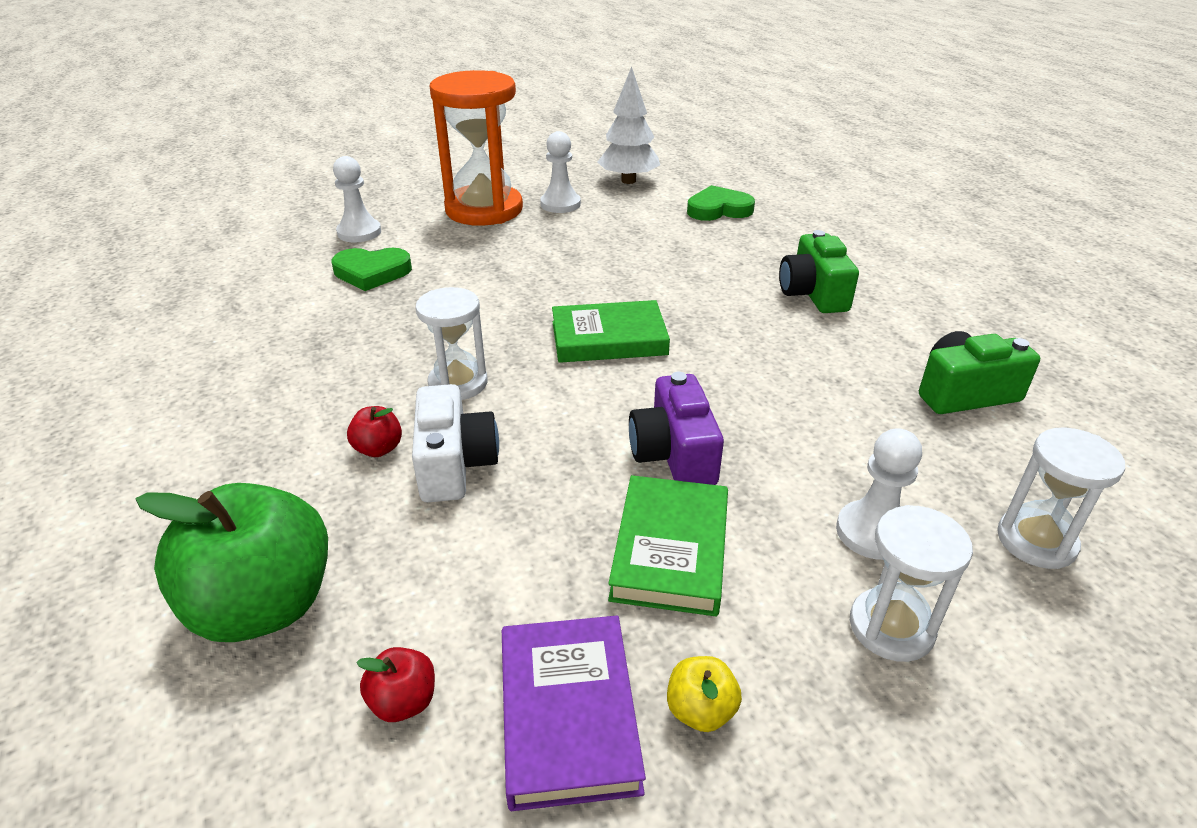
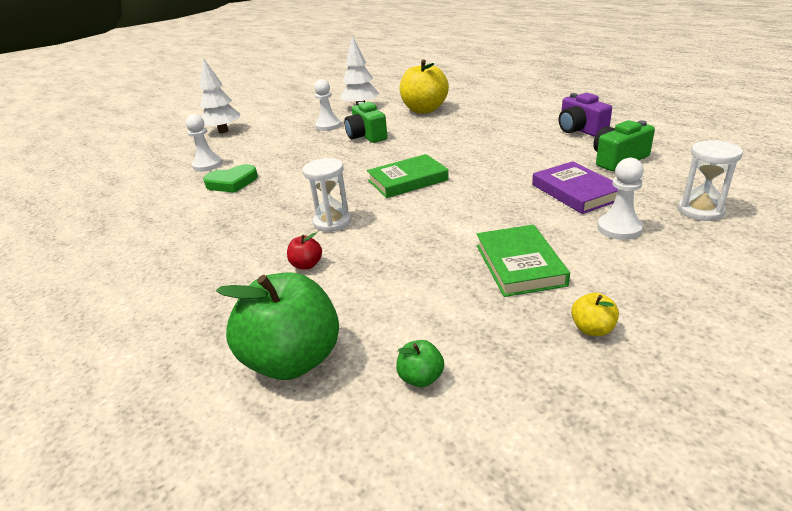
camera: 15 degrees left, 5 degrees down
red apple [356,647,435,722] -> green apple [396,340,444,387]
white camera [412,384,499,502] -> none
orange hourglass [429,70,523,226] -> none
purple book [502,616,646,811] -> purple book moved to [532,161,618,214]
purple camera [629,372,724,485] -> purple camera moved to [559,93,612,137]
green heart [687,185,755,221] -> yellow apple [399,60,449,113]
green camera [779,230,859,313] -> green camera moved to [344,102,388,143]
white hourglass [850,505,973,662] -> none
none -> white tree [200,58,240,133]

